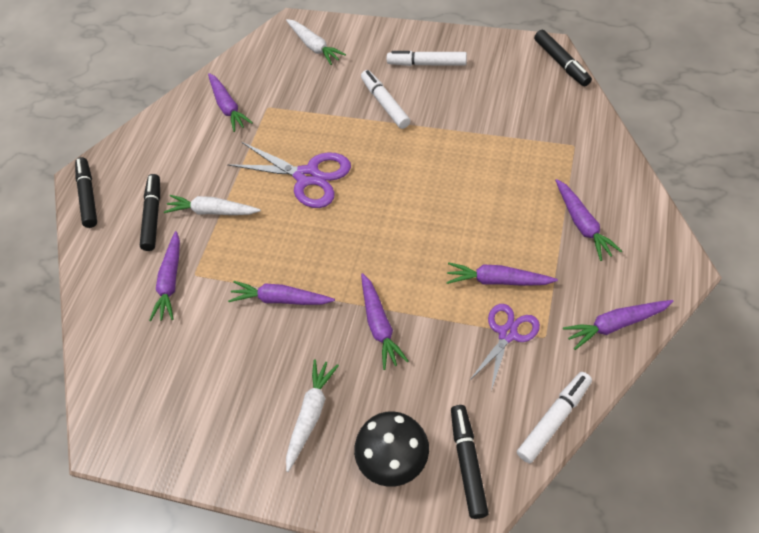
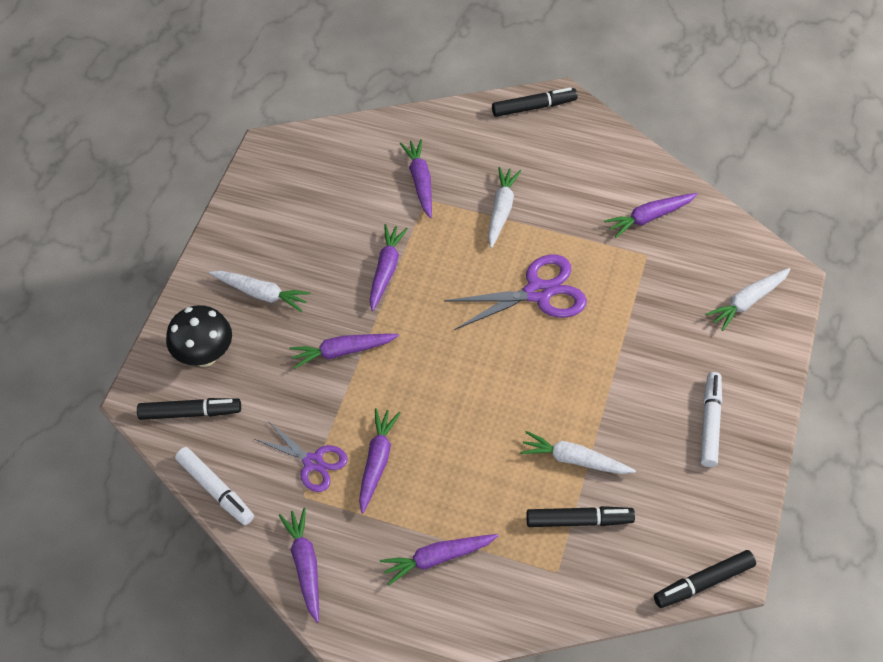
camera: 85 degrees right, 0 degrees up
black marker [140,174,160,251] -> black marker moved to [526,506,635,527]
purple carrot [149,231,180,321] -> purple carrot turned 75 degrees clockwise [400,139,432,218]
purple scissors [227,142,351,208] -> purple scissors turned 135 degrees counterclockwise [444,254,587,330]
white marker [361,70,410,129] -> none
none -> white carrot [520,431,636,474]

